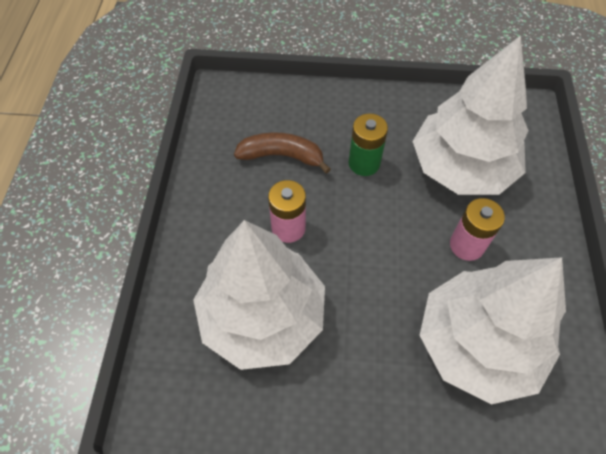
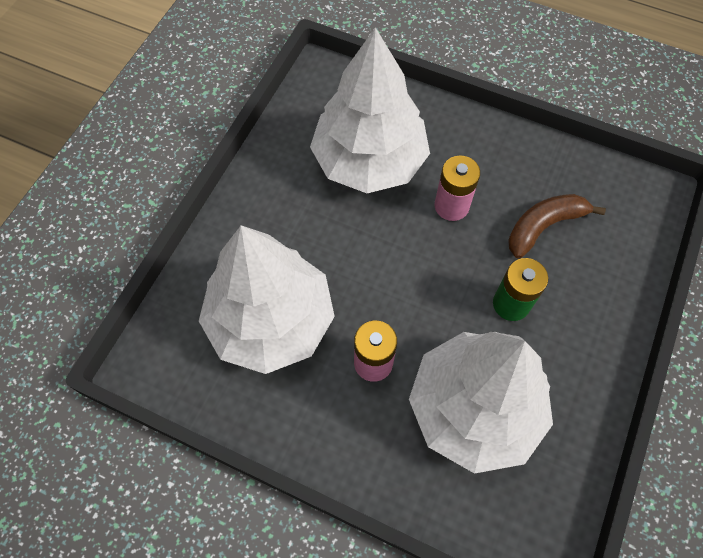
camera: 110 degrees right, 5 degrees up
brown banana [234,132,331,174] -> brown banana turned 150 degrees counterclockwise [508,194,606,258]

